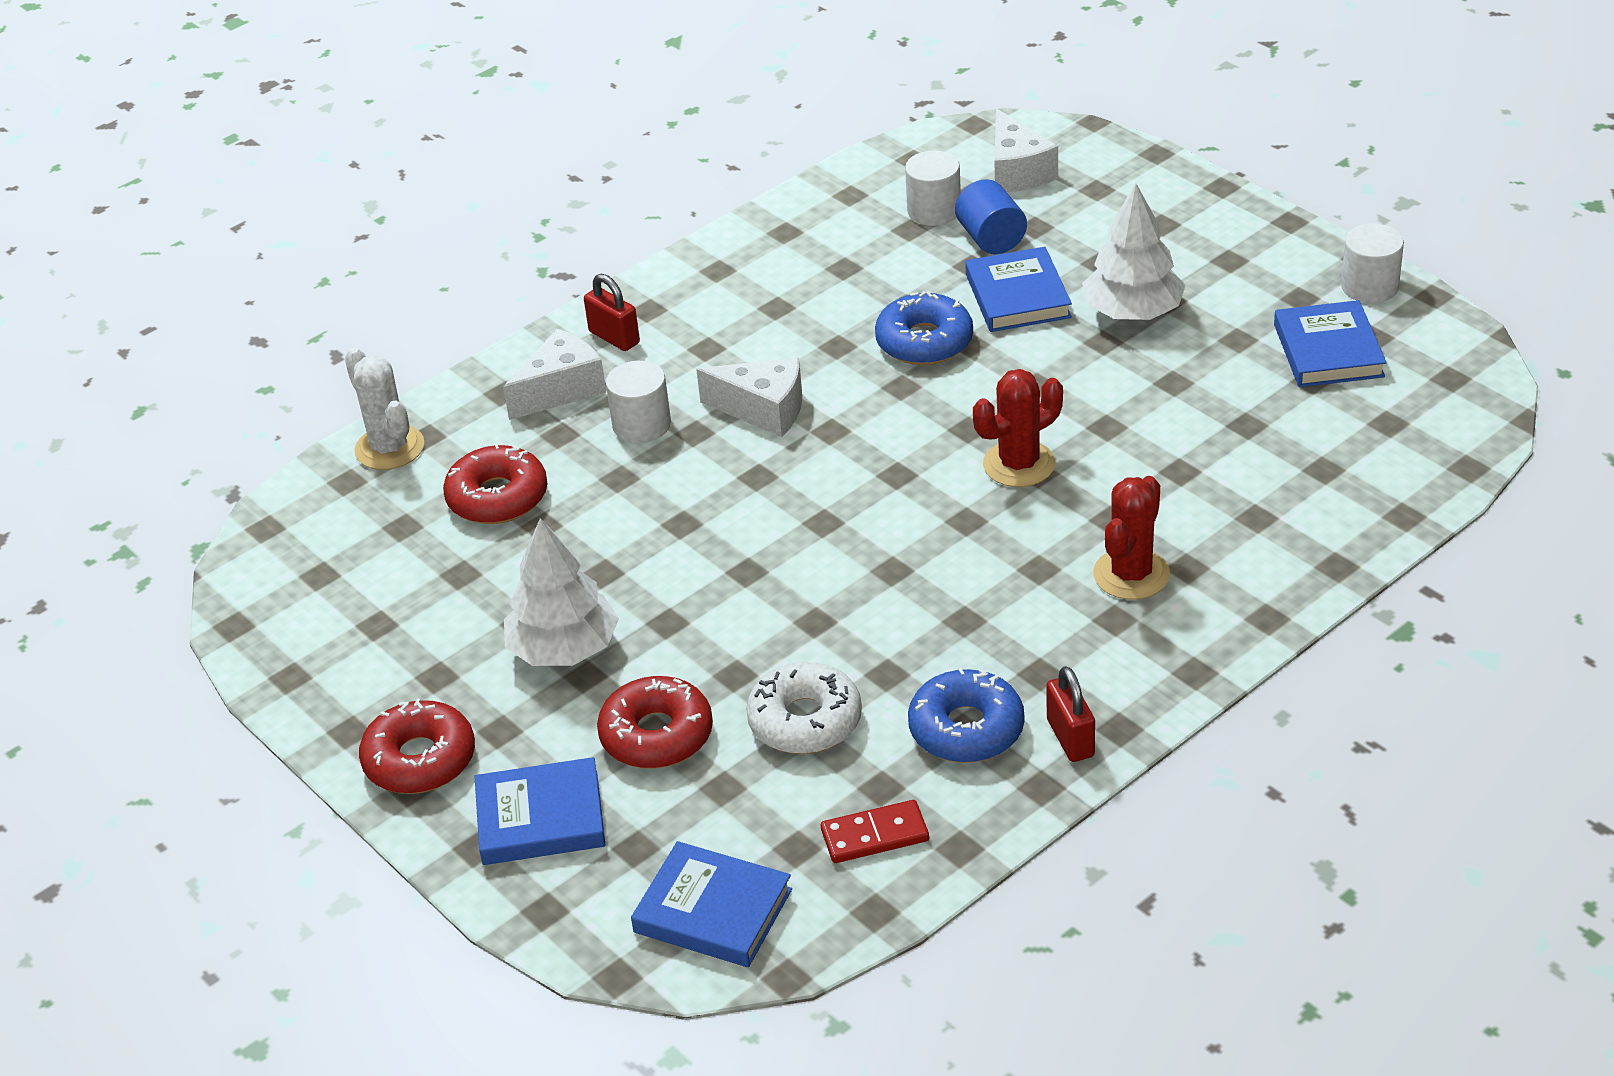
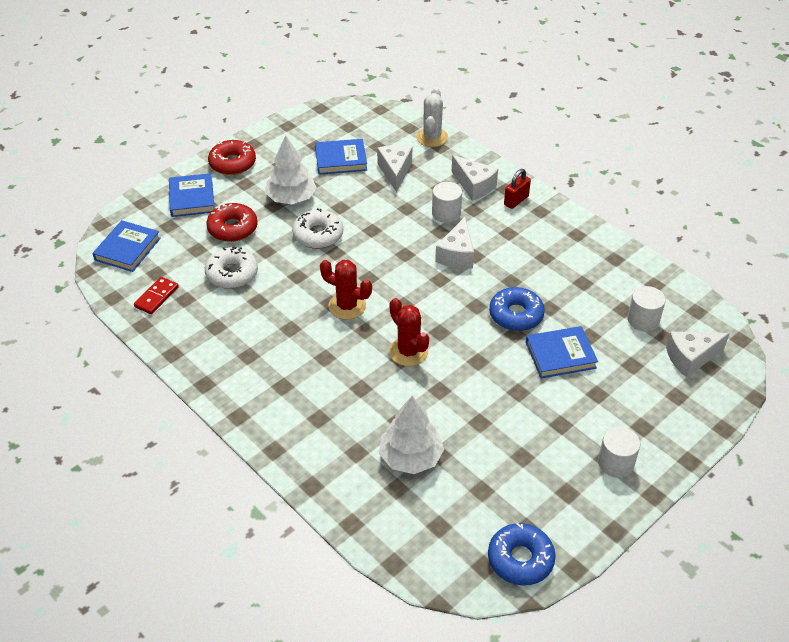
camera: 85 degrees right, 5 degrees up
white cactus [345,348,424,470] -> white cactus turned 45 degrees counterclockwise [416,88,448,147]
red donut [443,443,547,524] -> white cheese [377,145,412,192]
red domino [821,800,929,863] -> red domino turned 45 degrees clockwise [134,277,179,314]
blue donut [908,667,1024,763] -> blue donut moved to [488,523,556,586]
blue cylinder [955,179,1027,254] -> none
red padlock [1046,666,1095,762] -> none
white tree [1082,183,1186,320] -> white tree moved to [379,396,444,474]
red cactus [1093,476,1170,600] -> red cactus moved to [320,260,372,320]
blue book [1274,300,1387,387] -> blue book moved to [315,139,367,175]
white cylinder [1341,223,1404,303] -> white cylinder moved to [598,427,640,478]
none -> white donut [292,208,343,249]

